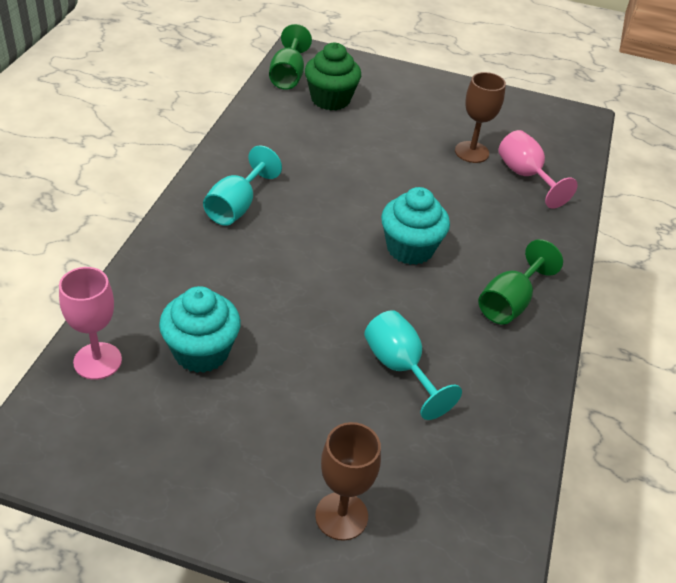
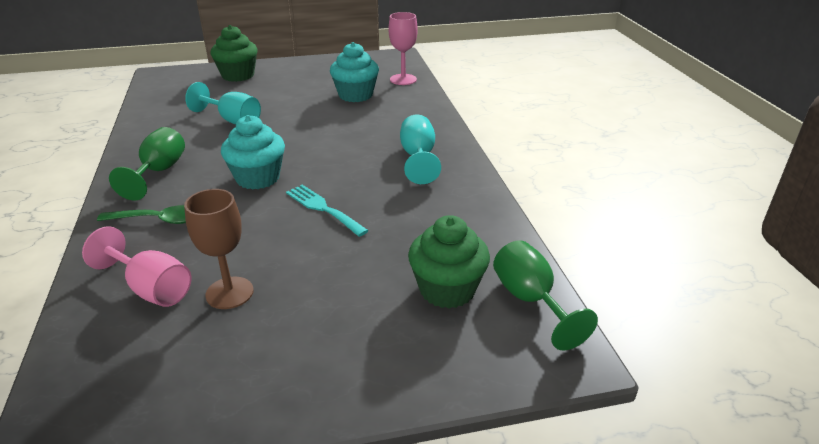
camera: 155 degrees right, 10 degrees down
brown goblet [315,422,381,541] -> green cupcake [210,25,257,82]
none -> green spoon [97,205,186,224]
none -> turquoise fork [286,185,369,237]

